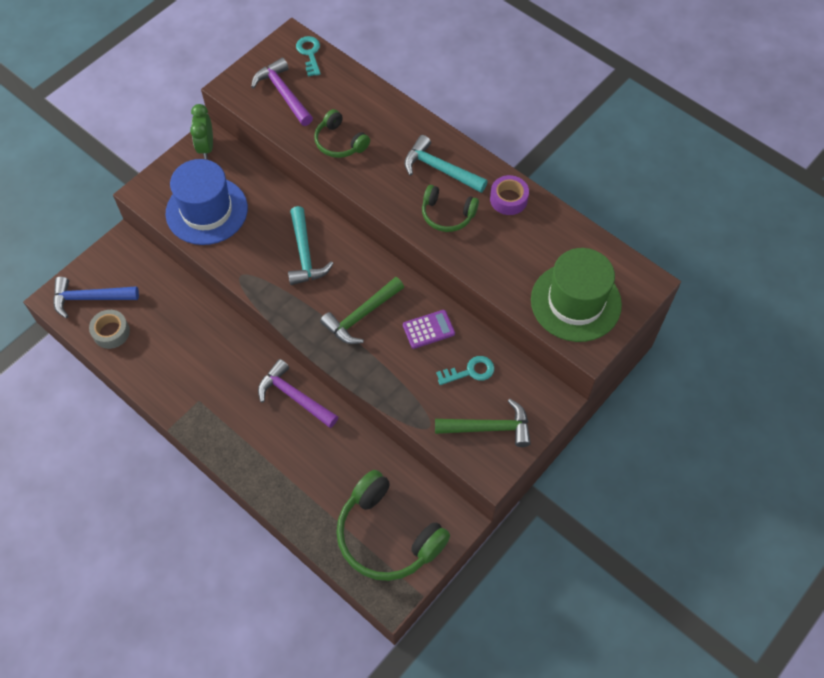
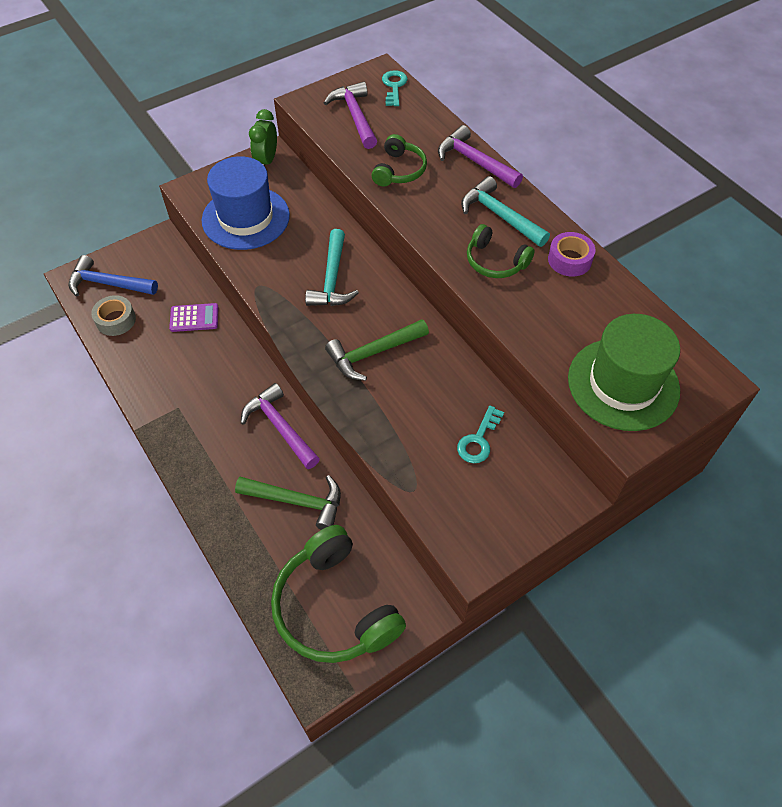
camera: 15 degrees right, 5 degrees down
green headphones [314,109,370,158] -> green headphones turned 135 degrees counterclockwise [372,134,427,186]
purple calculator [403,310,455,349] -> purple calculator moved to [169,303,219,332]
green hammer [435,399,531,447] -> green hammer moved to [235,475,341,530]
turquoise key [436,356,494,385] -> turquoise key turned 120 degrees clockwise [457,406,504,463]
none -> purple hammer [438,125,523,188]

